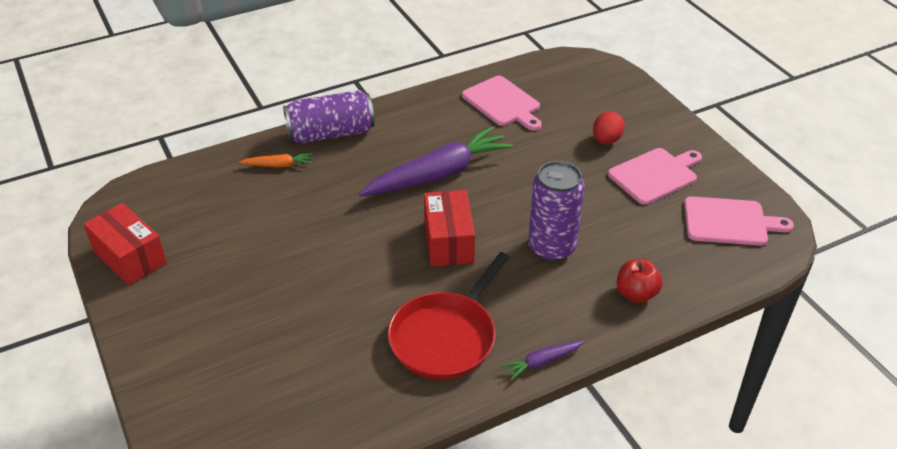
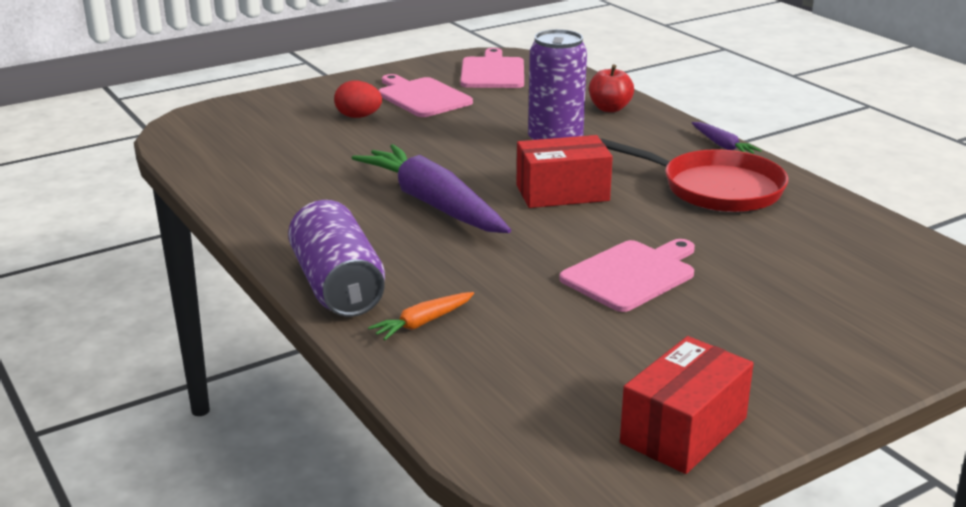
camera: 95 degrees left, 15 degrees down
orange carrot [239,153,312,168] -> orange carrot turned 120 degrees counterclockwise [368,292,474,340]
pink cutting board [462,76,542,131] -> pink cutting board moved to [559,239,695,312]

